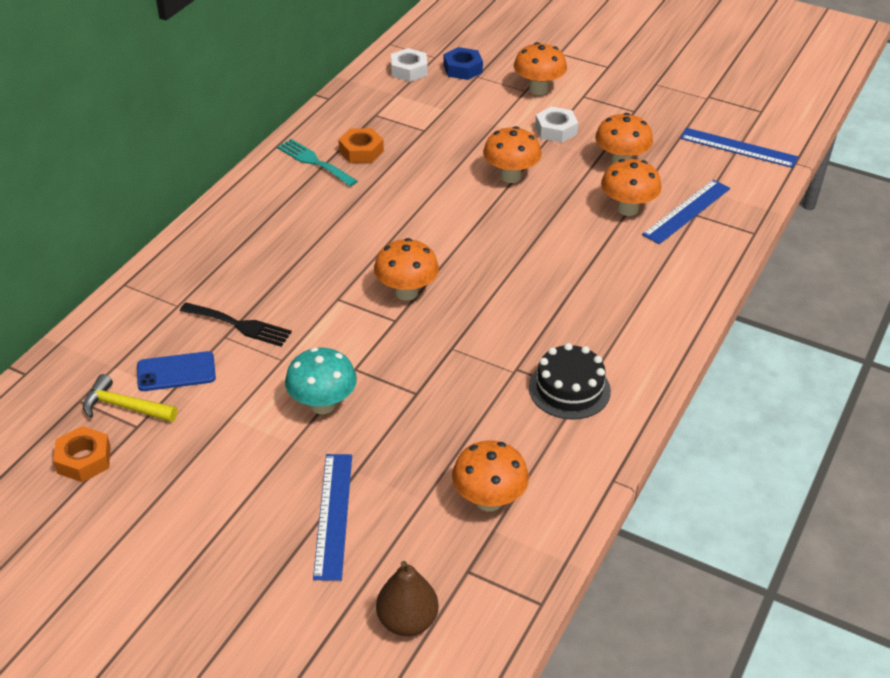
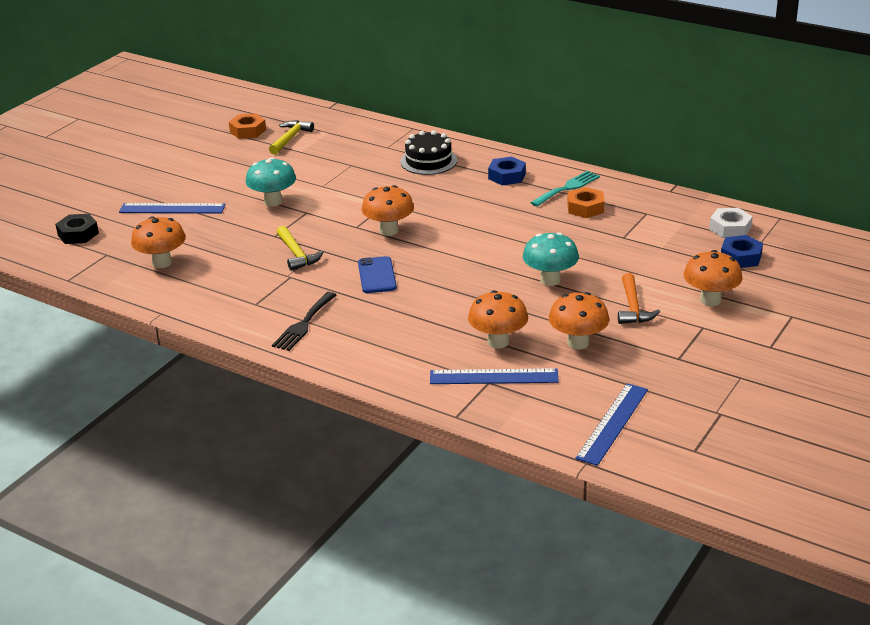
camera: 95 degrees right, 10 degrees down
blue phone [137,351,216,391] -> blue phone moved to [358,256,397,293]
black fork [180,303,292,347] -> black fork moved to [272,292,336,351]
brown pear [376,561,438,636] -> black nut [55,214,99,244]
orange mushroom [483,126,541,183] -> turquoise mushroom [523,232,579,286]
black cake [529,343,611,420] -> black cake moved to [401,130,457,175]
white nut [535,106,578,143] -> orange hammer [618,273,660,324]
blue ruler [642,180,730,244] -> blue ruler turned 45 degrees counterclockwise [430,368,559,384]
none -> yellow hammer [277,226,324,271]
none -> blue nut [488,156,526,186]

